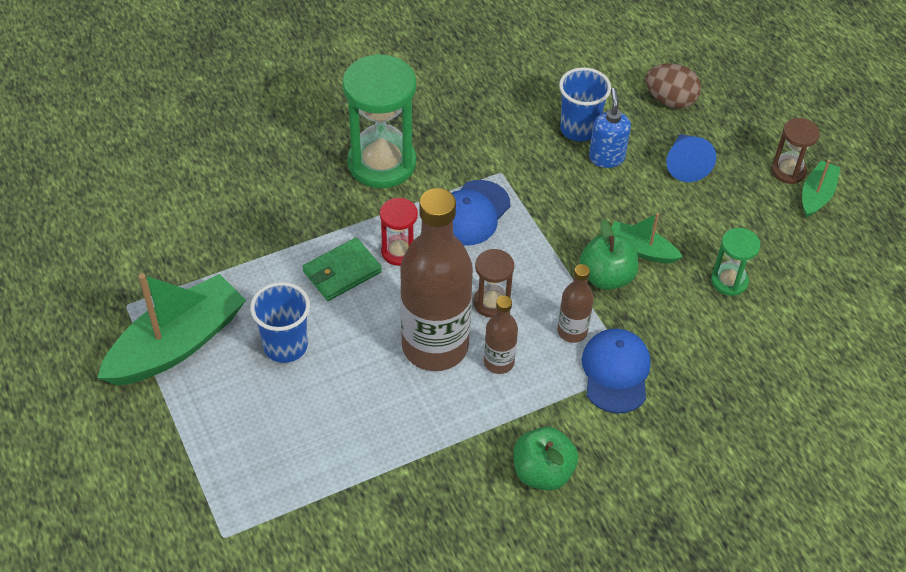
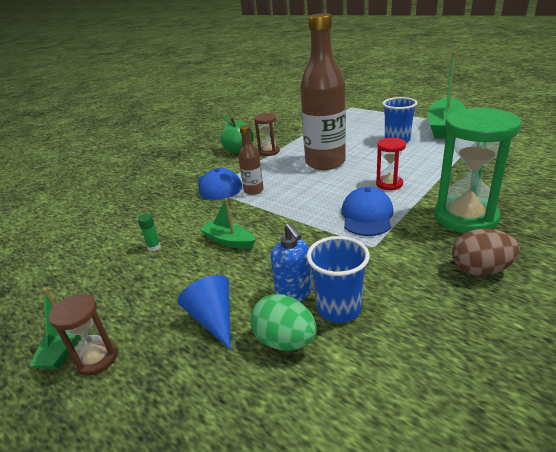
camera: 160 degrees right, 20 degrees down
green wallet [303,237,382,301] -> none
brown hourglass [473,249,514,318] -> brown hourglass moved to [254,113,280,156]
brown bottle [484,296,518,374] -> none
green apple [580,219,638,290] -> none
green boat [612,213,682,263] -> green boat turned 150 degrees counterclockwise [200,198,255,249]
brown egg [646,63,701,109] -> brown egg moved to [452,229,520,276]
green hourglass [711,228,760,296] -> green glue stick [138,214,161,252]
none -> green egg [250,294,317,351]

